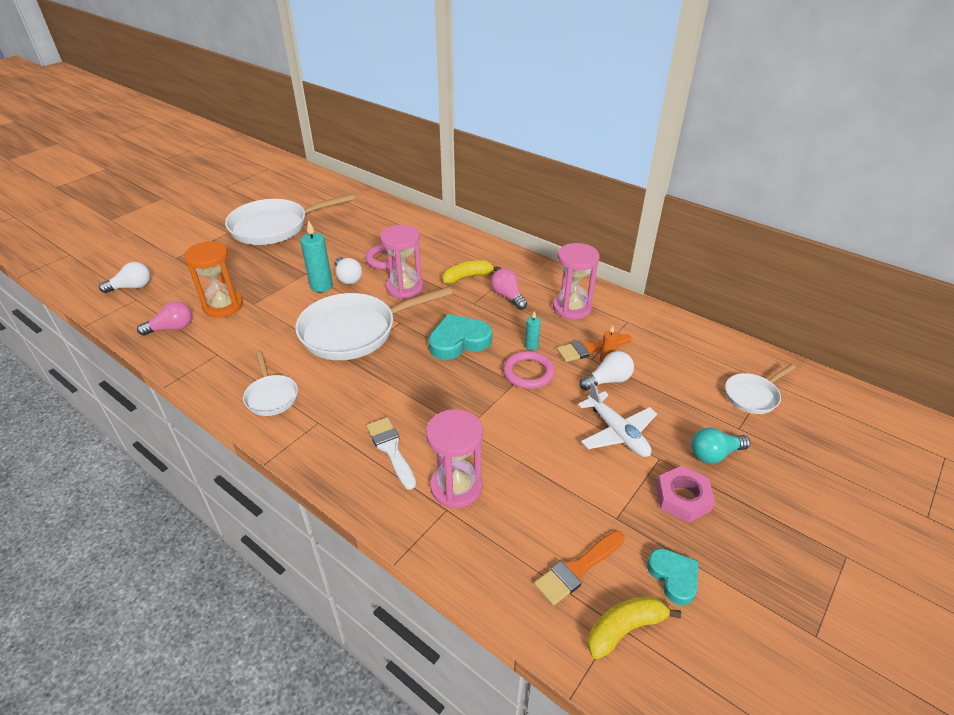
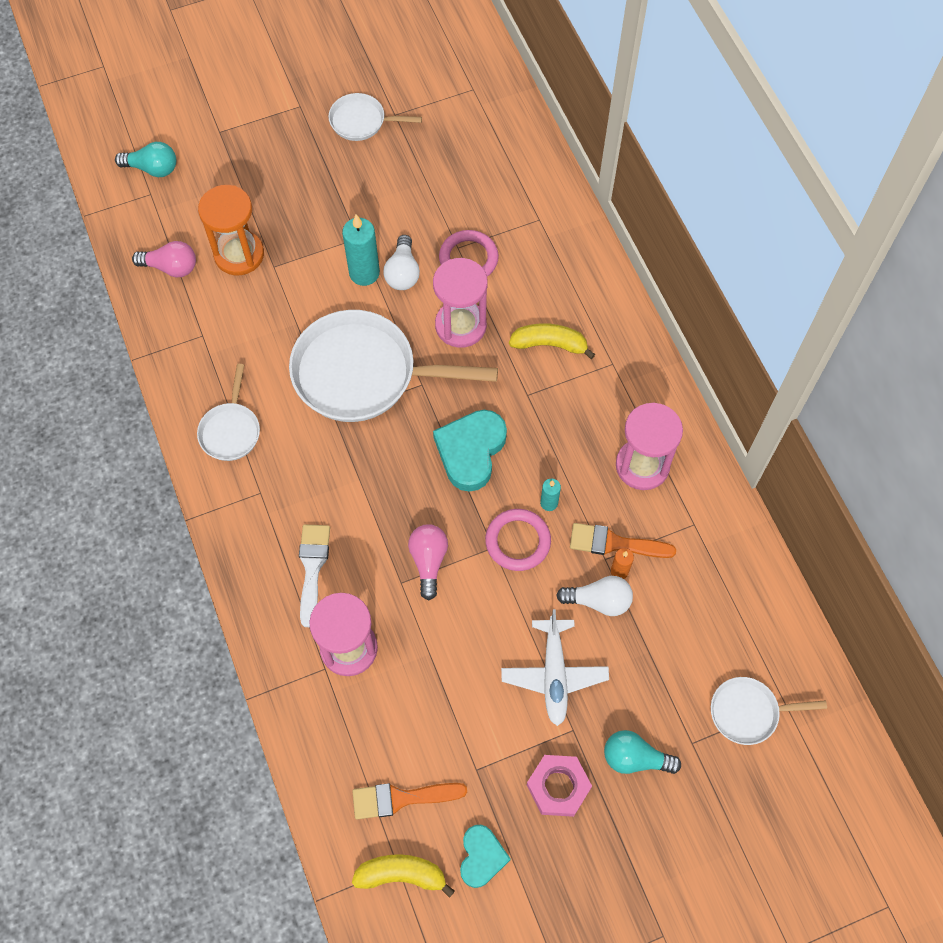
camera: 30 degrees right, 25 degrees up
white light bulb [99,262,150,293] -> turquoise light bulb [115,142,176,177]
white pan [225,193,356,245] -> white pan [328,93,422,141], size x0.50
turquoise heart [428,314,492,360] -> turquoise heart turned 75 degrees counterclockwise [433,410,507,492]
pink light bulb [491,268,527,310] -> pink light bulb moved to [408,524,448,600]

